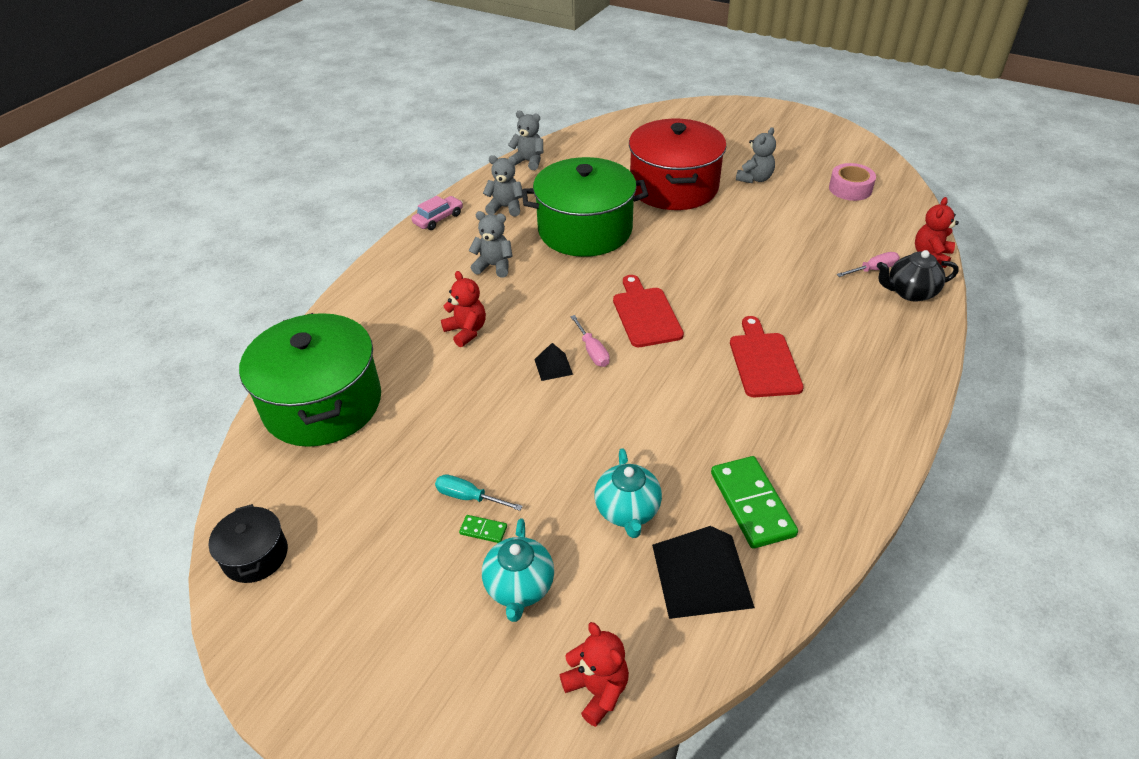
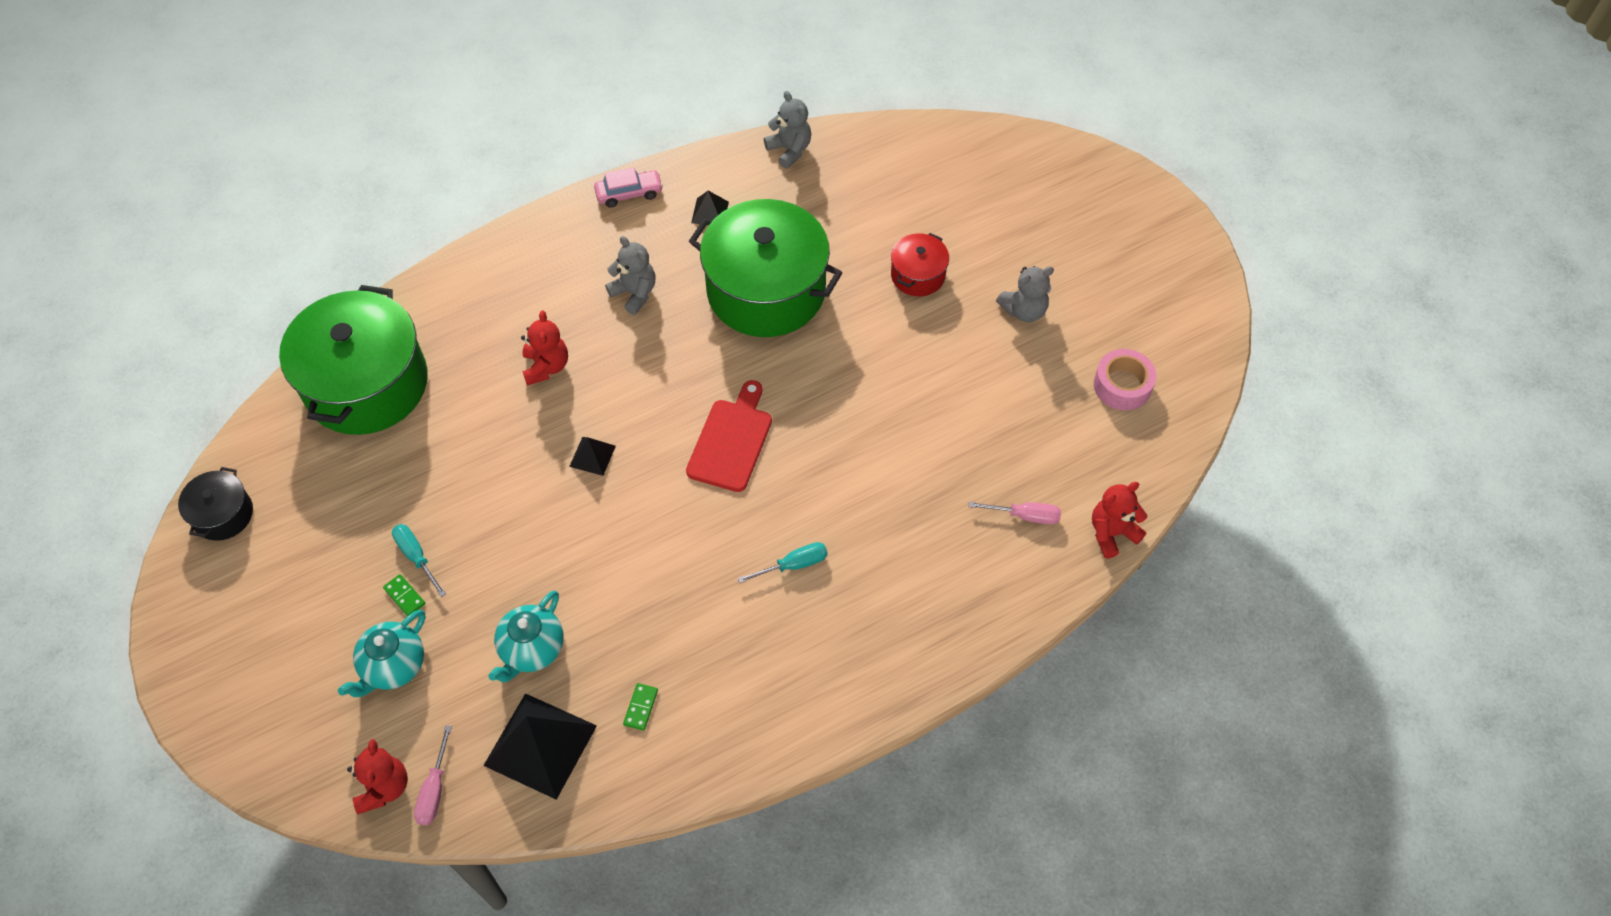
camera: 30 degrees right, 15 degrees up
grey teddy bear [483,155,522,217] -> black pyramid [691,191,729,224]
pink screwdriver [570,315,610,367] -> pink screwdriver moved to [414,725,452,825]
red pot [629,119,726,210] -> red pot [891,233,949,296], size x0.46
green domino [711,456,798,549] -> green domino [623,683,658,731], size x0.44
red cutting board [730,316,804,397] -> turquoise screwdriver [738,542,828,583]
black teapot [877,250,959,302] -> none

